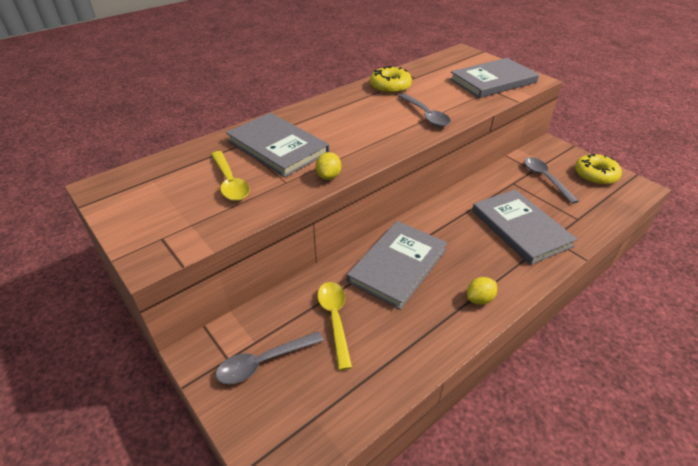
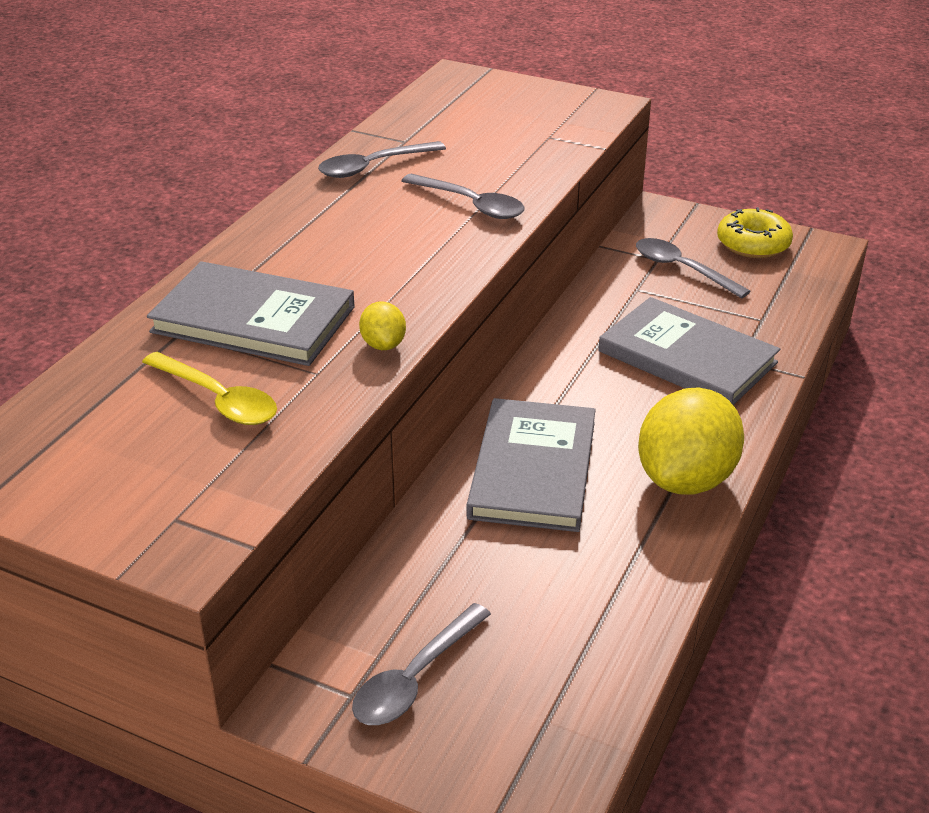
camera: 25 degrees left, 5 degrees down
yellow spoon [317,282,352,370] -> none
yellow donut [370,66,412,94] -> grey spoon [318,141,446,178]
grey book [450,58,539,98] -> none
yellow lemon [467,277,497,305] -> yellow lemon [638,387,744,495], size x2.25

